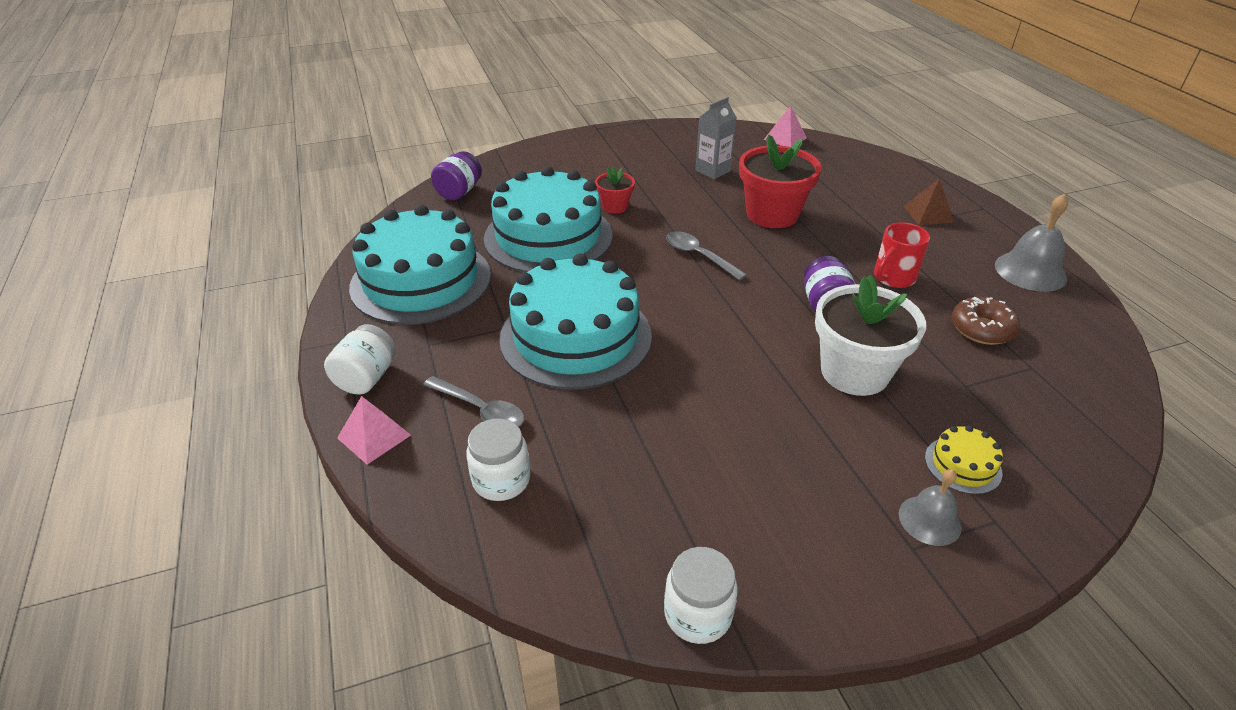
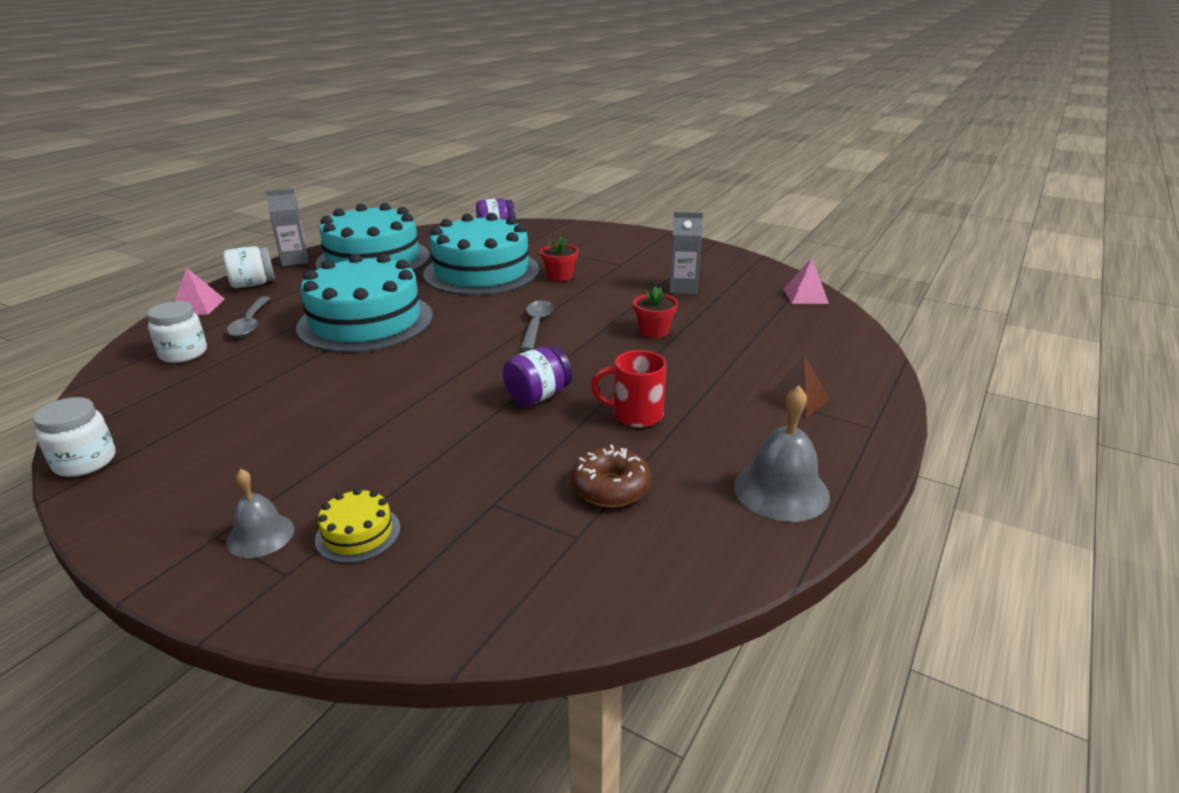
camera: 50 degrees right, 10 degrees down
red flower pot [739,135,821,228] -> red flower pot [633,286,678,338], size x0.51
white flower pot [815,275,926,396] -> none
none -> grey carton [266,188,308,266]

